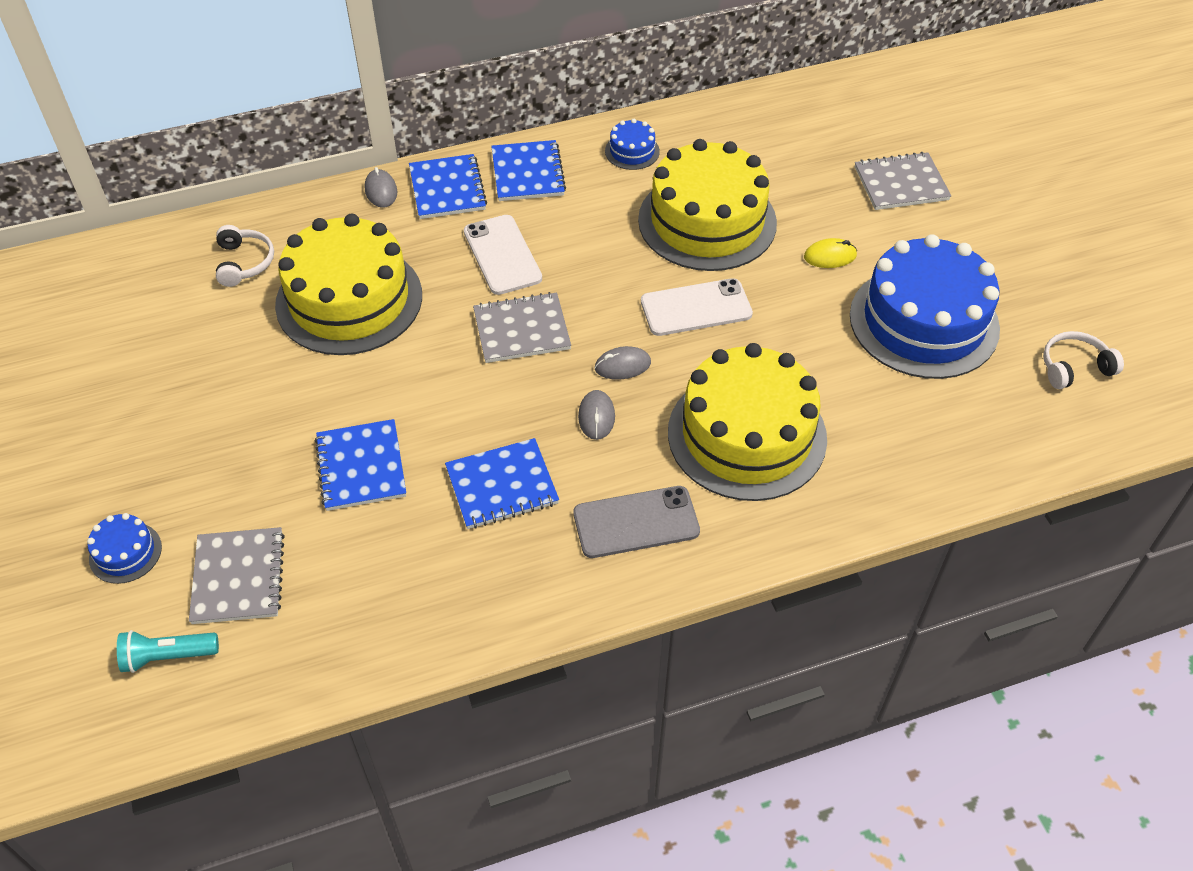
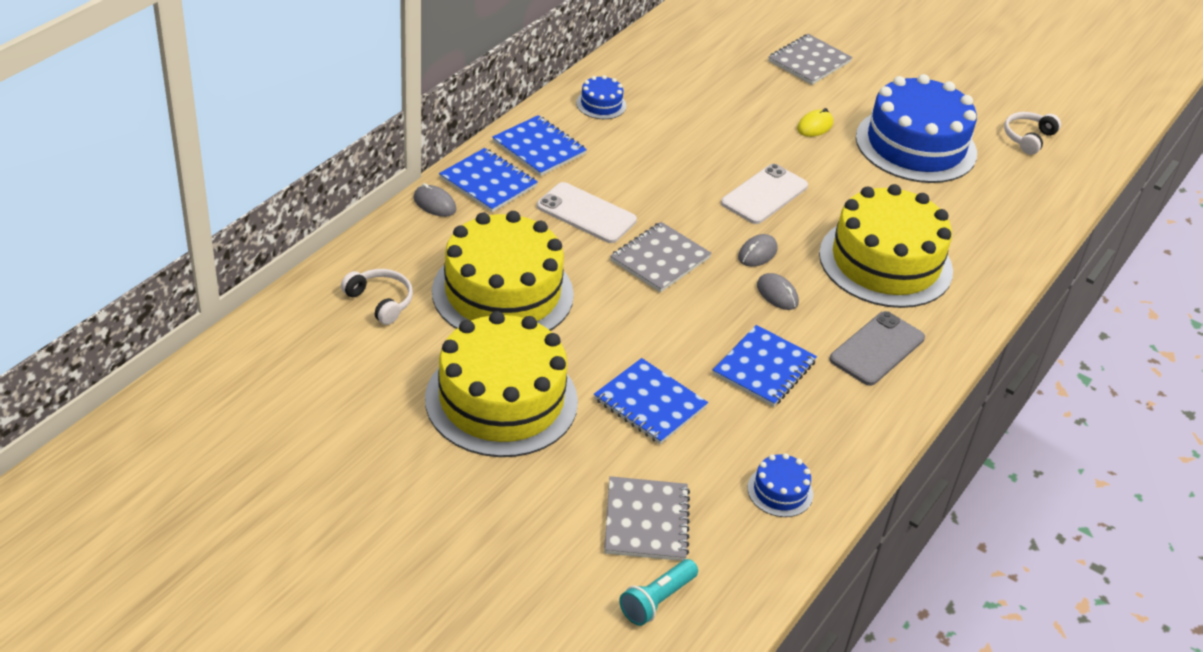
camera: 40 degrees left, 10 degrees down
blue cake [87,513,162,584] -> blue cake moved to [748,453,813,517]
grey notebook [189,527,285,624] -> grey notebook turned 45 degrees clockwise [604,476,690,561]
yellow cake [638,139,777,271] -> yellow cake moved to [425,311,578,457]

